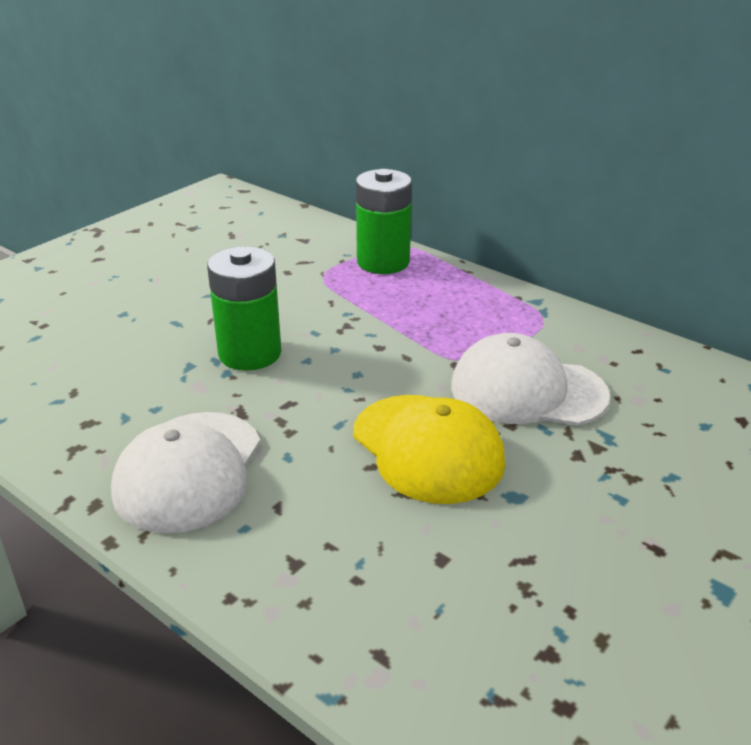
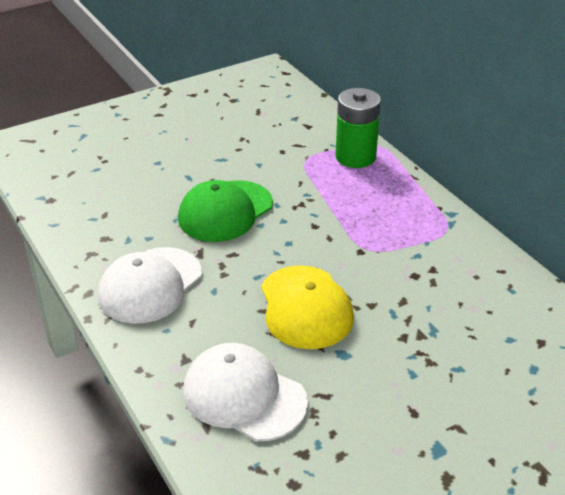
camera: 20 degrees right, 5 degrees up
green battery [207,246,281,370] -> green cap [178,180,273,242]
white cap [451,333,610,426] -> white cap moved to [183,343,308,441]

